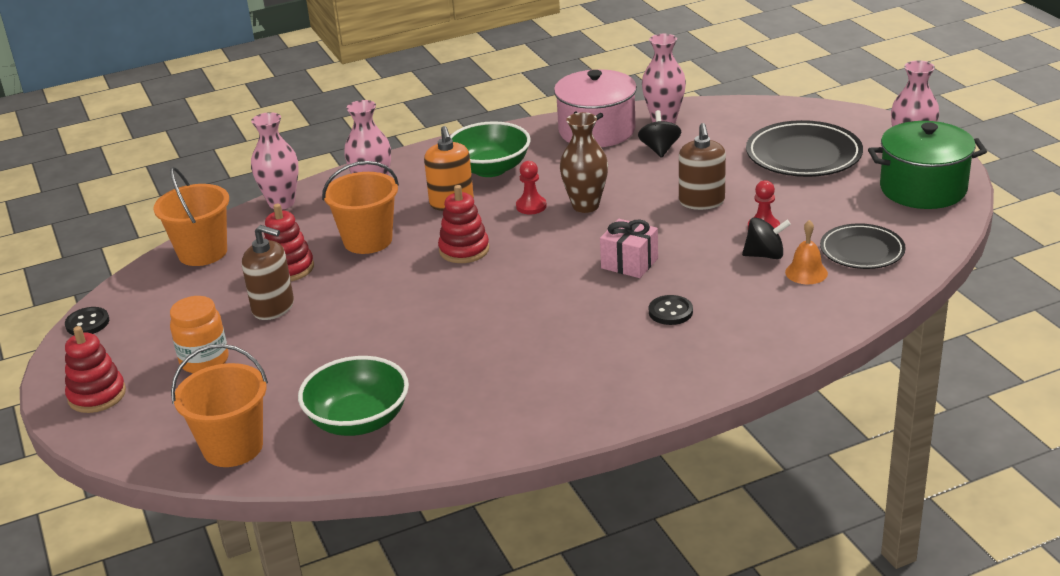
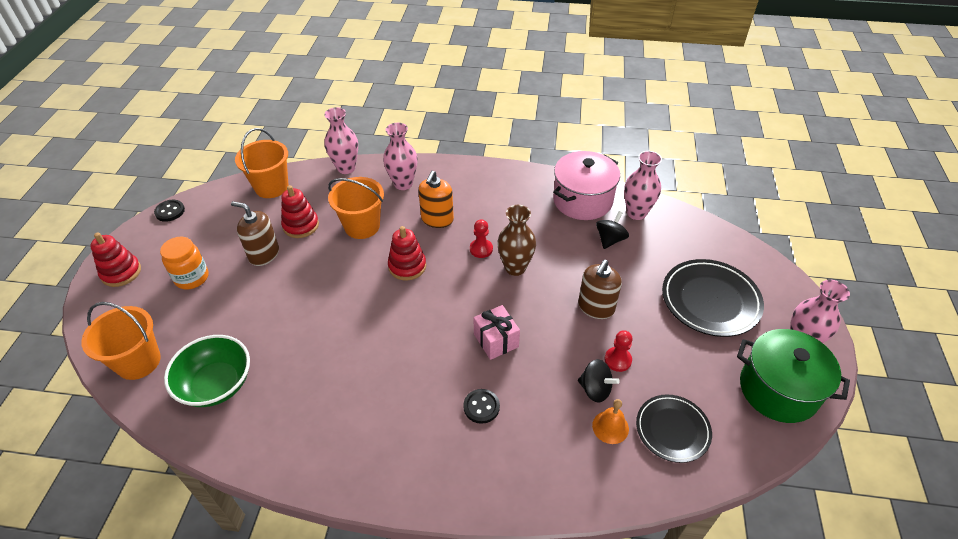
camera: 30 degrees right, 15 degrees up
brown soap dispenser [242,225,294,320] -> brown soap dispenser turned 150 degrees clockwise [231,201,279,266]
green bowl [450,121,530,177] -> none

